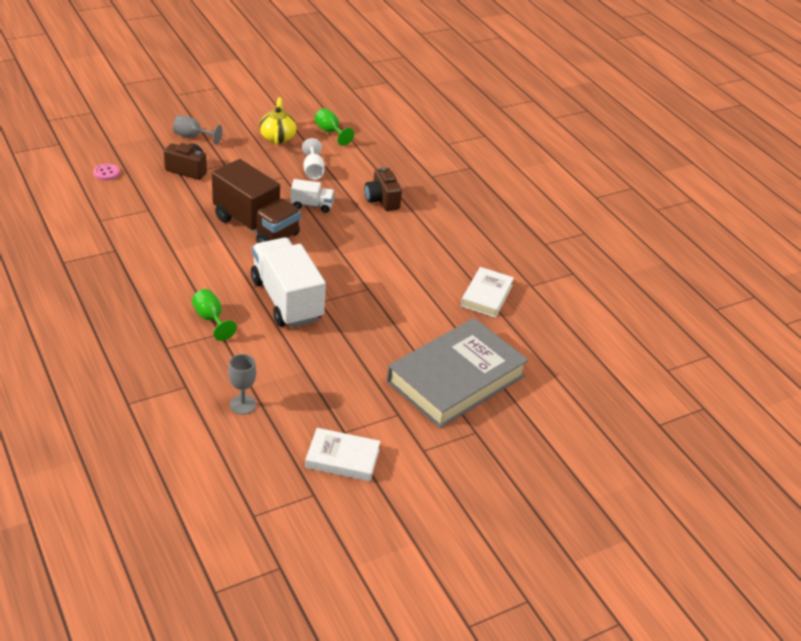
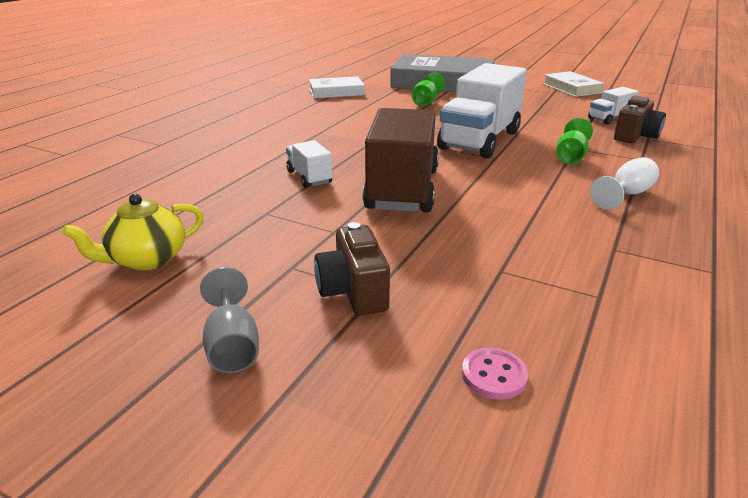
camera: 120 degrees left, 10 degrees down
grey goblet [228,354,256,415] -> white truck [588,87,639,125]
white goblet [302,138,325,180] -> white goblet moved to [590,157,659,210]
green goblet [314,108,354,146] -> green goblet moved to [412,72,445,106]
brown camera [365,167,402,211] -> brown camera moved to [614,95,666,143]

